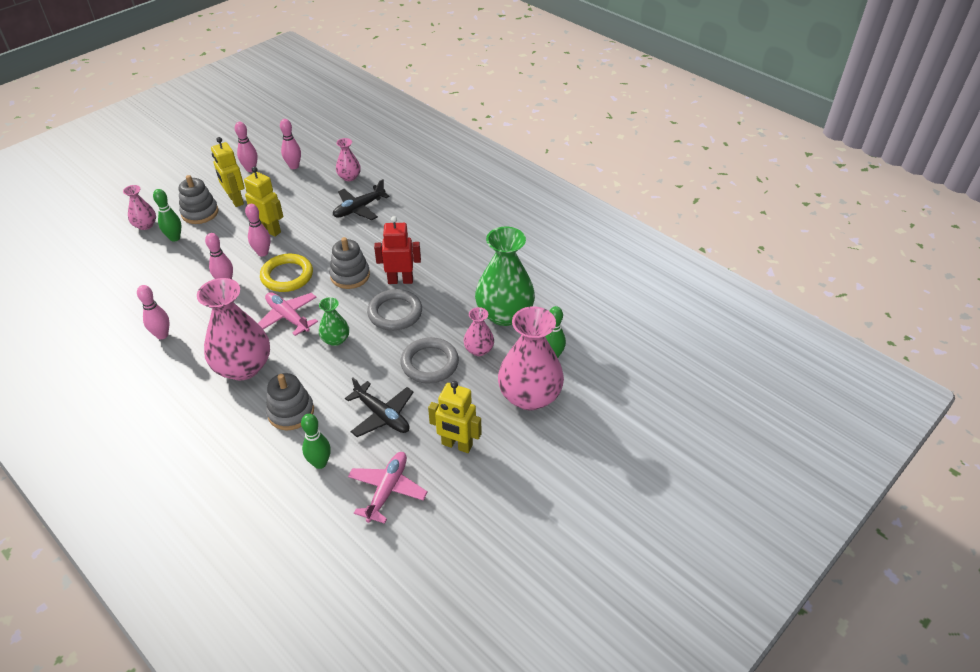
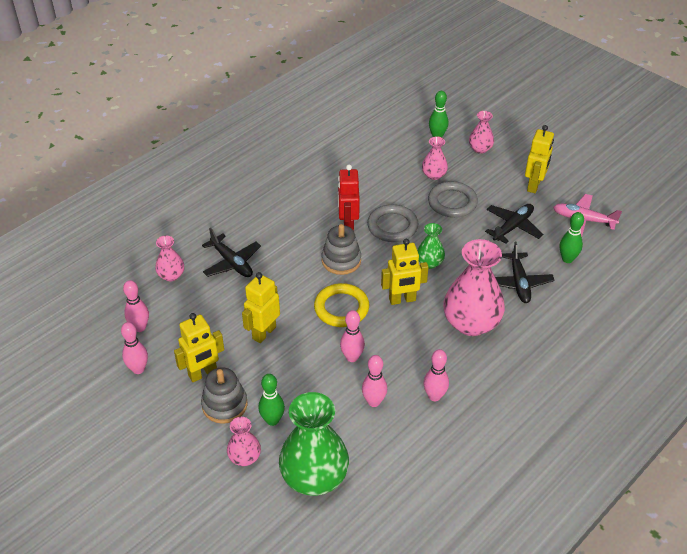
camera: 90 degrees left, 0 degrees up
pink bowling pin [245,204,271,257] -> pink bowling pin moved to [362,355,387,407]
pink plane [258,292,318,336] -> yellow robot [381,239,428,305]
grey stacking toy [266,373,314,430] -> black plane [495,242,555,303]
green vase [475,227,535,326] -> green vase moved to [279,392,349,496]
pink vase [498,306,564,410] -> pink vase [469,111,494,154], size x0.50

